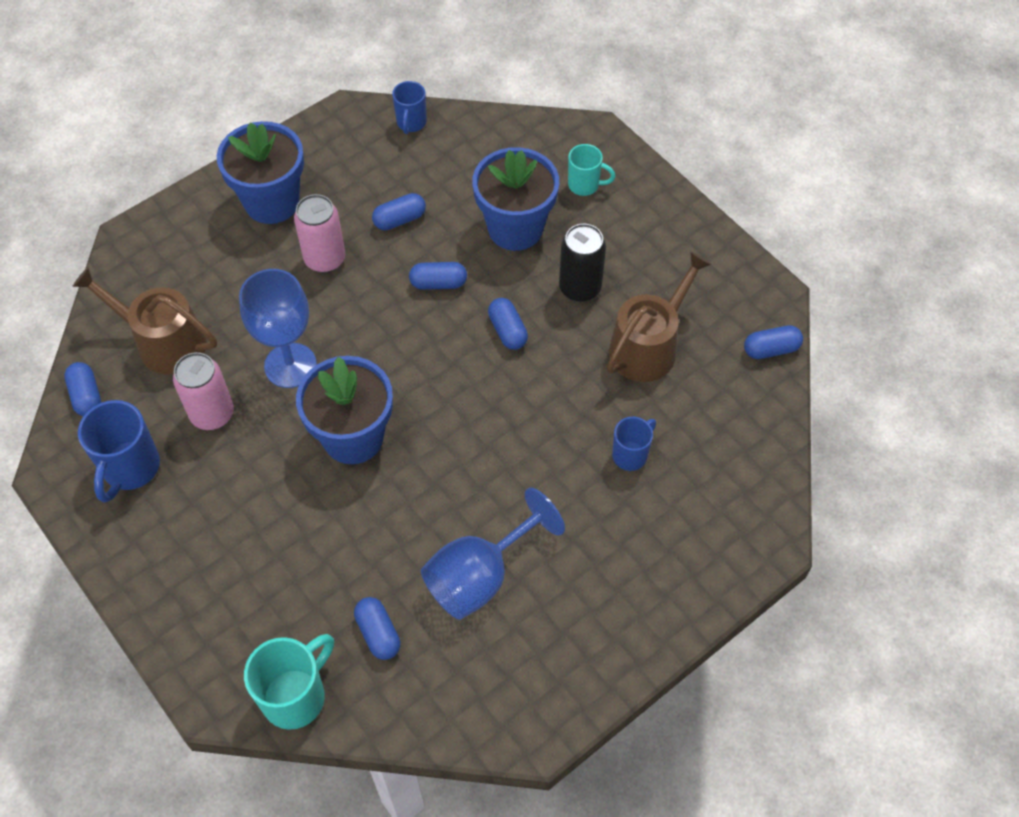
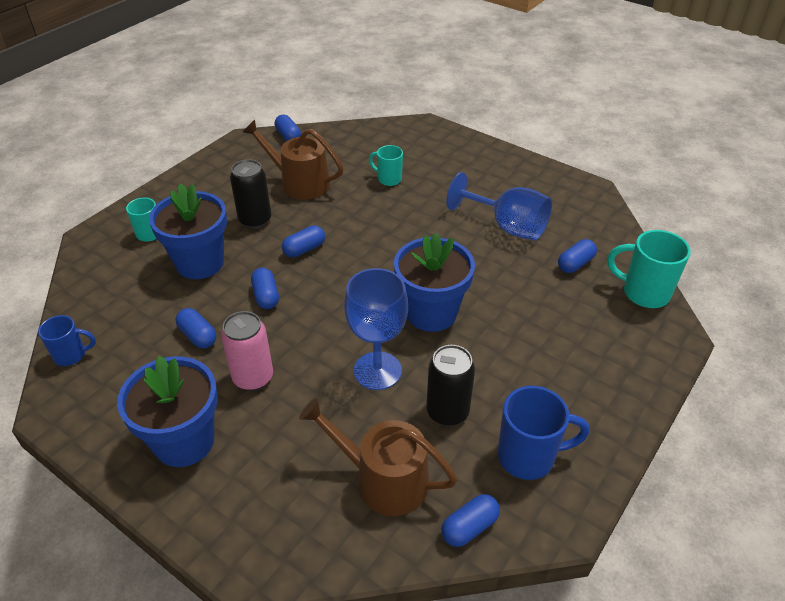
camera: 105 degrees left, 15 degrees down
brown watering can [72,267,217,375] -> brown watering can turned 105 degrees clockwise [299,398,458,516]
pink can [173,352,234,430] -> black can [426,345,475,426]
blue mug [612,417,656,471] -> turquoise mug [369,145,403,186]

